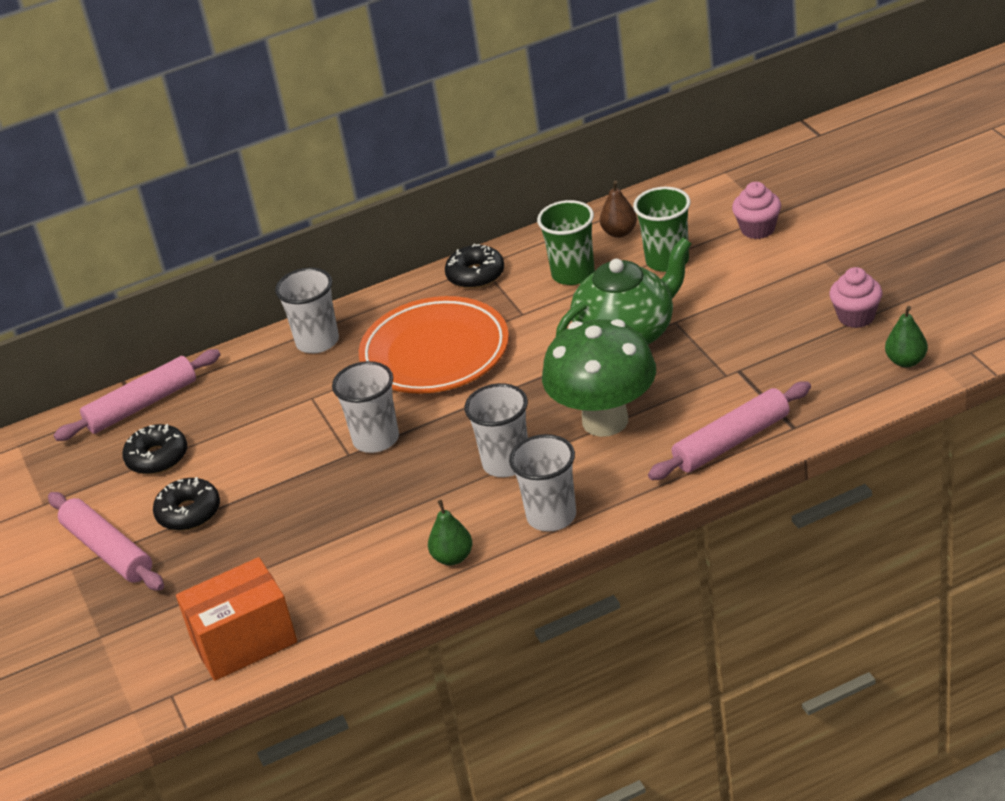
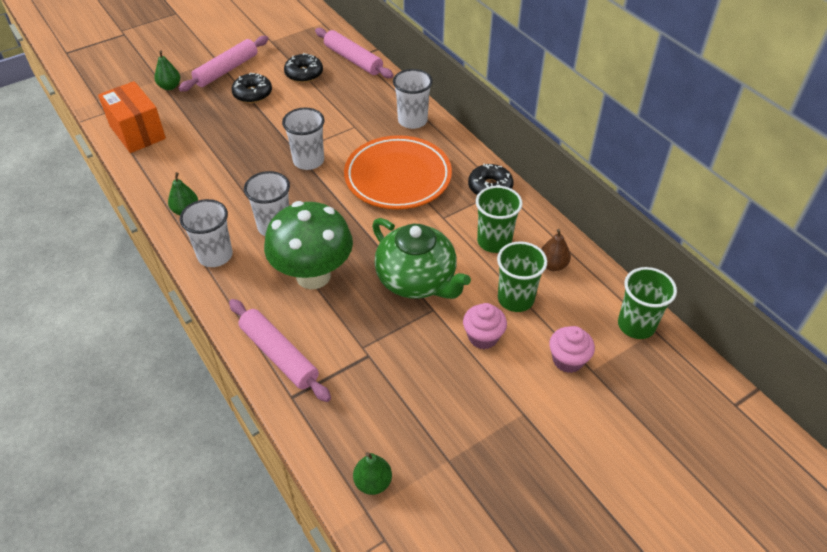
camera: 75 degrees right, 10 degrees up
pink cupcake [829,267,882,328] -> pink cupcake moved to [463,303,507,349]
none -> green pear [154,51,180,90]
none -> green cup [618,267,677,339]

